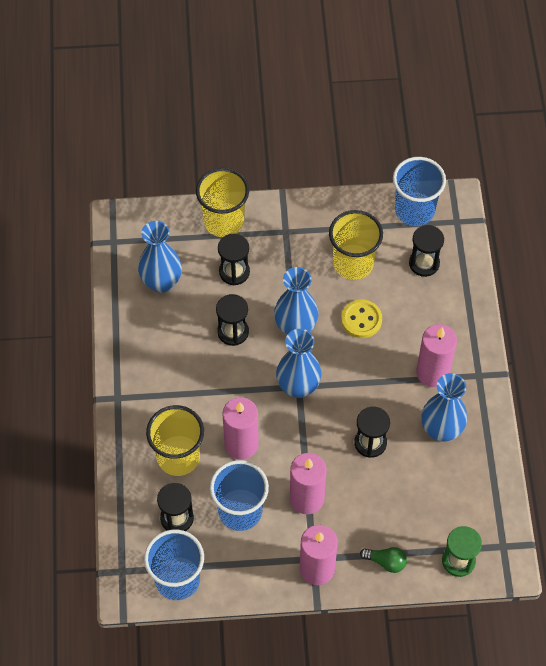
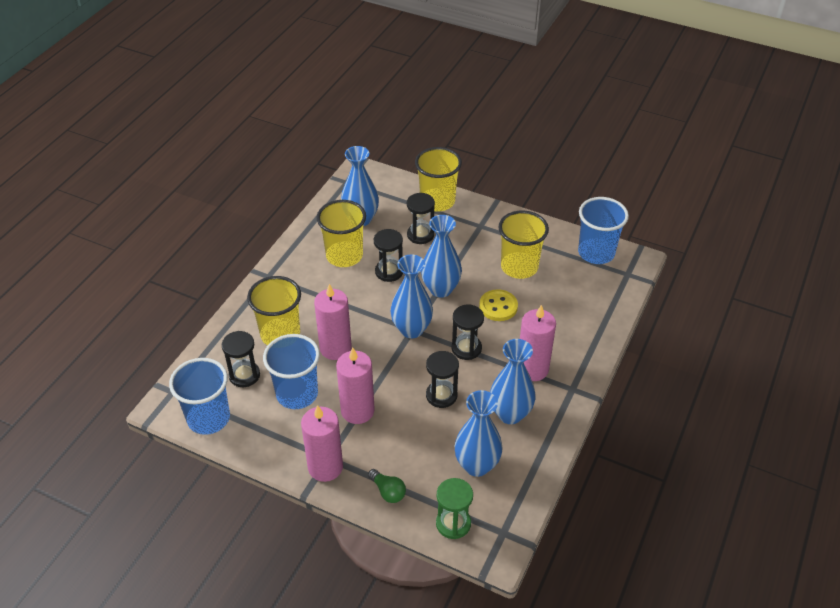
camera: 30 degrees right, 15 degrees down
black hourglass [409,225,444,277] -> black hourglass moved to [452,304,484,360]
none -> yellow cup [317,200,366,267]
none -> blue vase [454,390,503,477]

